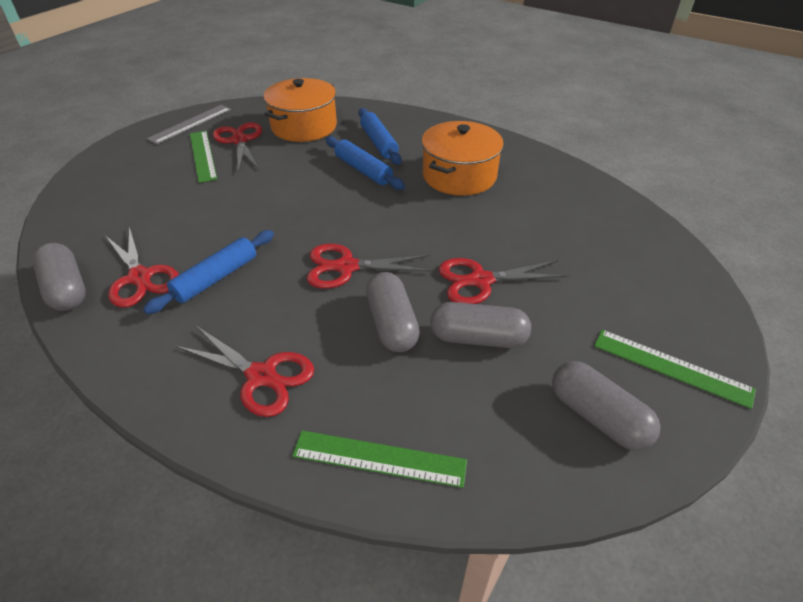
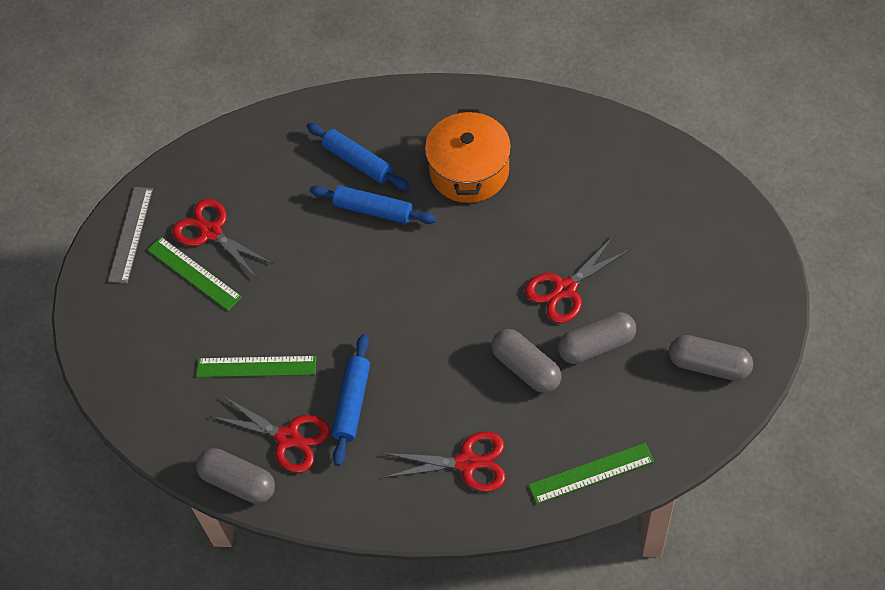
camera: 25 degrees left, 15 degrees up
orange pot [264,78,337,142] -> none
red scissors [307,244,432,289] -> none
green ruler [594,330,756,409] -> green ruler moved to [196,356,316,377]

